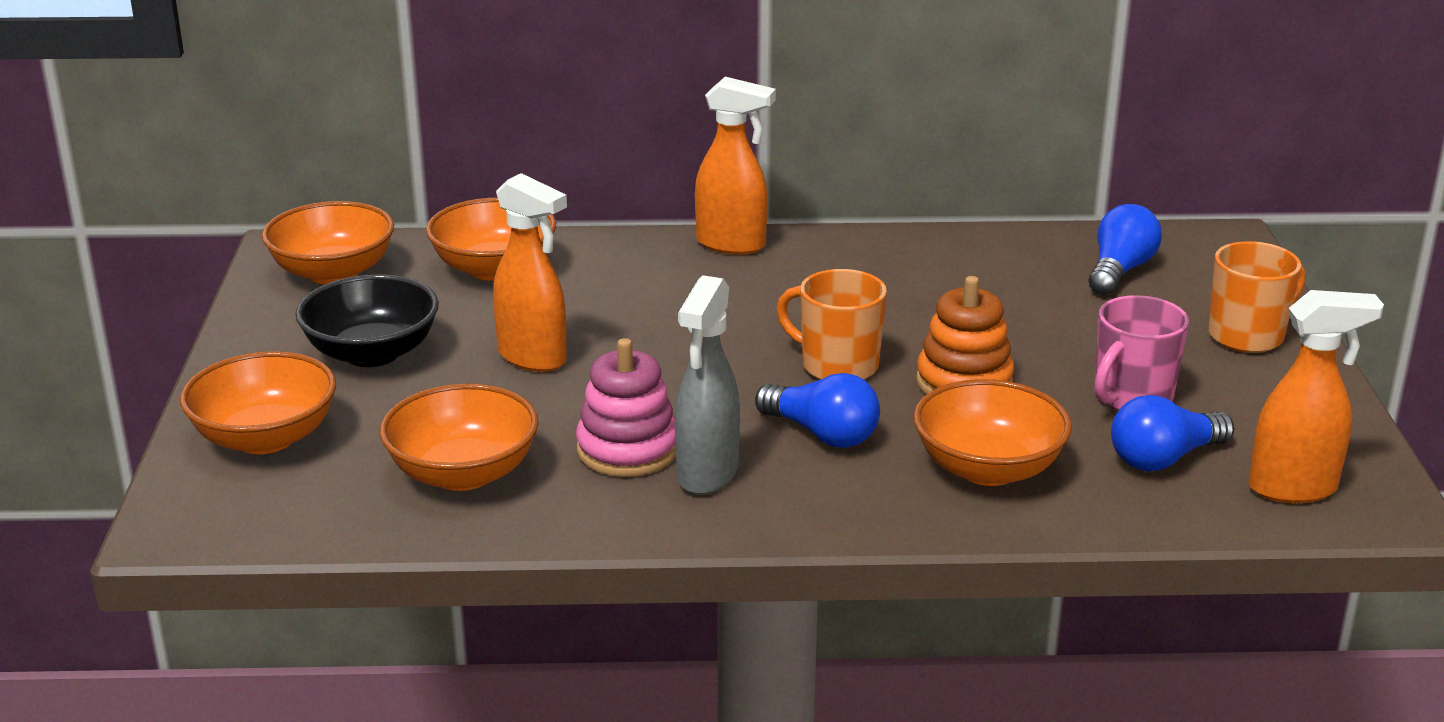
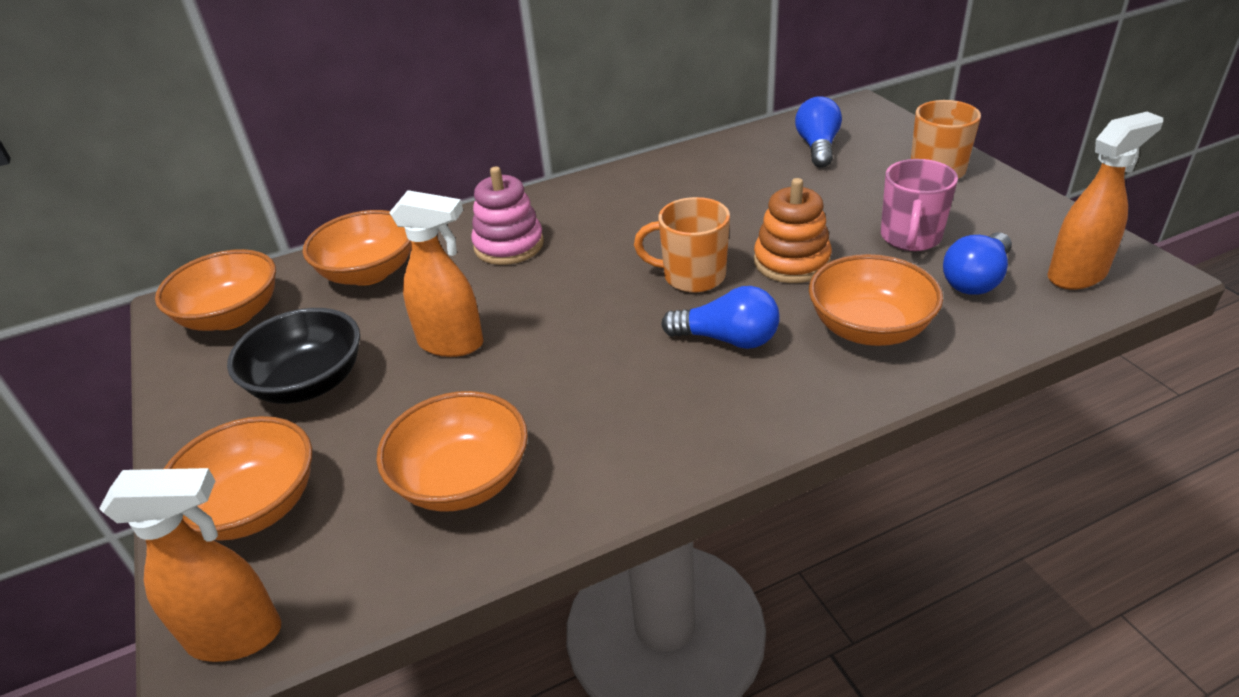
camera: 20 degrees left, 10 degrees up
pink stacking toy [576,338,676,477] -> pink stacking toy moved to [471,166,544,265]
grey spray bottle [675,275,740,495] -> none
orange spray bottle [695,77,776,255] -> orange spray bottle moved to [99,468,281,662]

